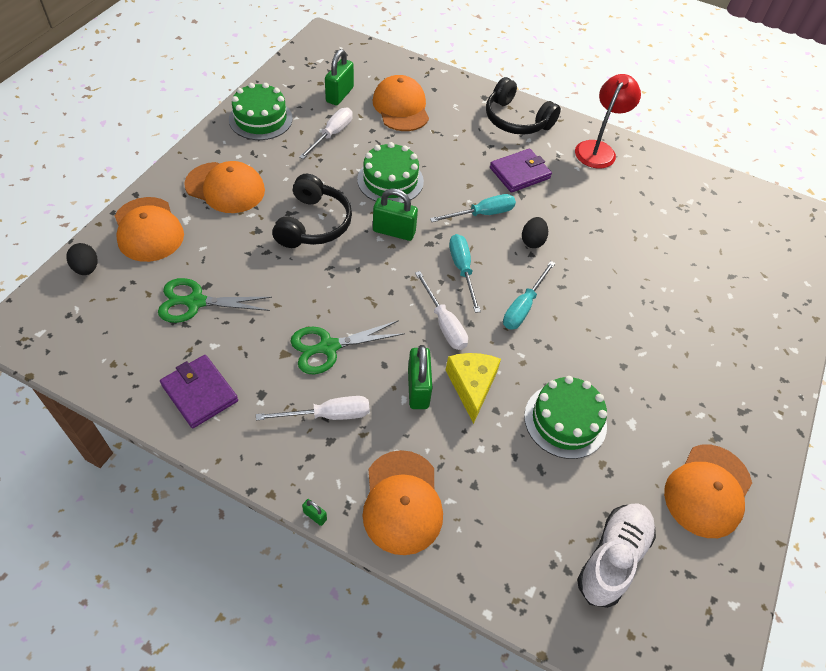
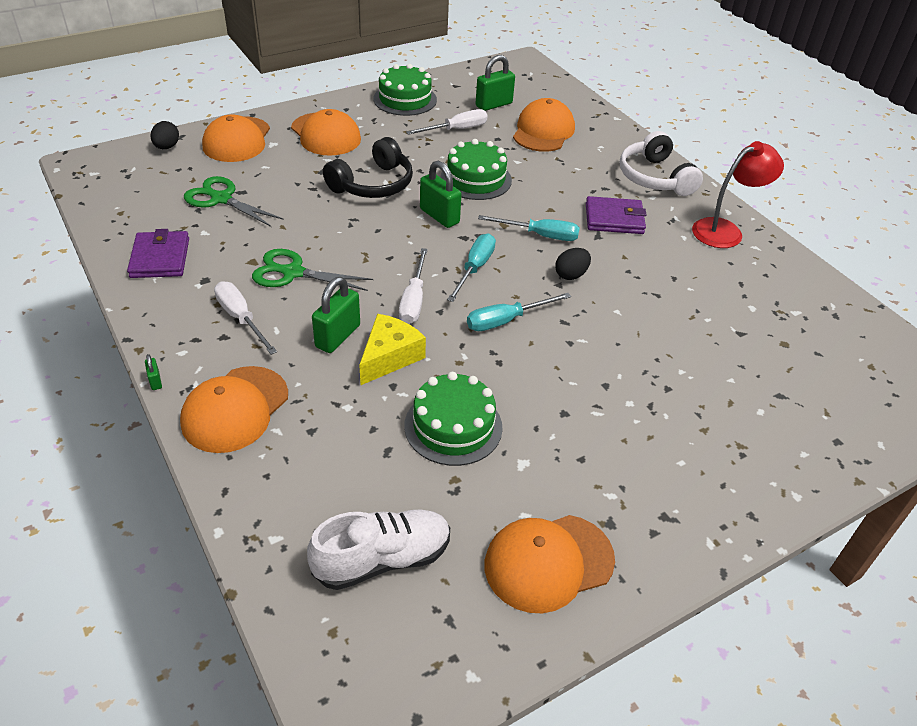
camera: 35 degrees right, 10 degrees down
white screwdriver [256,396,370,420] -> white screwdriver turned 150 degrees counterclockwise [214,281,277,355]
black headphones [486,77,561,135] -> white headphones [620,131,703,196]

